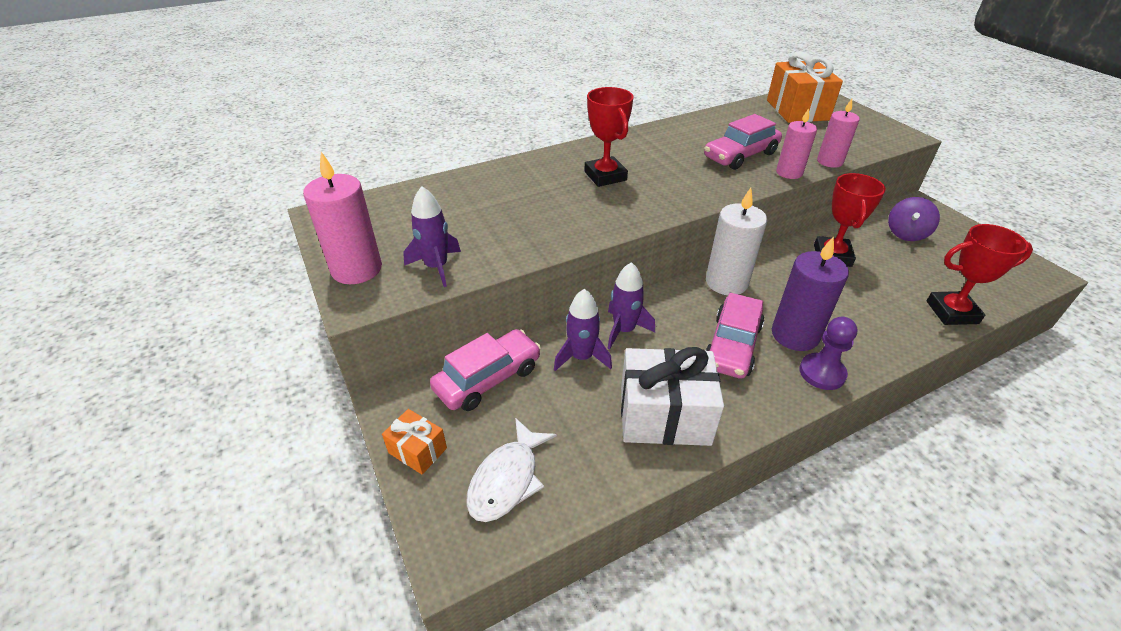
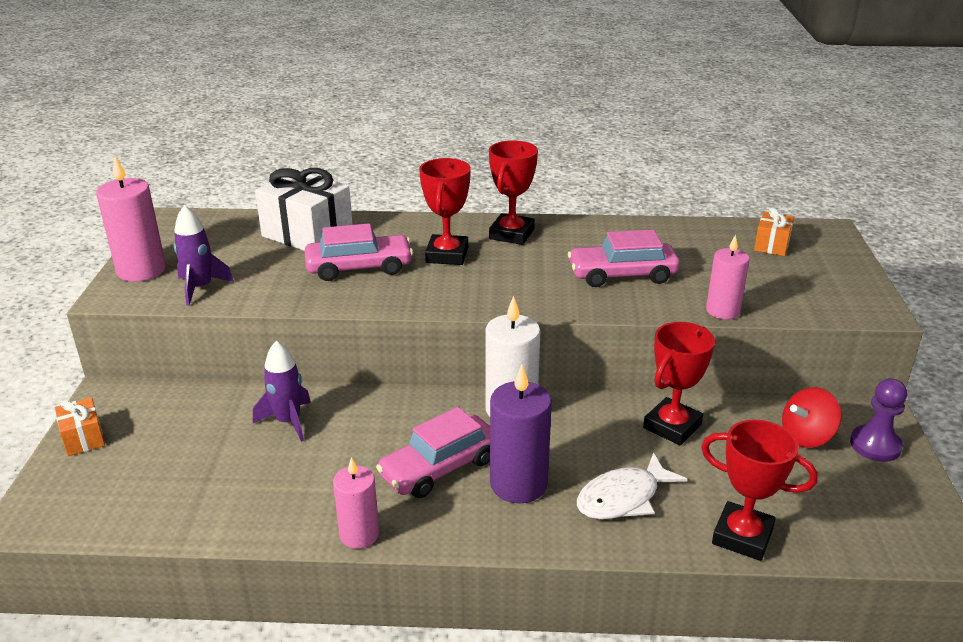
camera: 30 degrees right, 10 degrees down
pink car [430,329,541,411] -> pink car moved to [305,223,413,281]
white fish [466,418,557,522] -> white fish moved to [577,452,687,520]
purple rocket [608,262,655,349] -> none
white gift [621,347,724,446] -> white gift moved to [255,168,353,251]
orange gift [767,52,843,123] -> orange gift [754,208,794,256], size x0.51
pink candle [776,108,817,179] -> pink candle moved to [333,457,379,549]
purple pawn [799,317,858,390] -> purple pawn moved to [850,378,907,462]
purple spinning top [888,197,940,241] -> red spinning top [782,387,842,448]
none -> red trophy [489,140,538,245]

